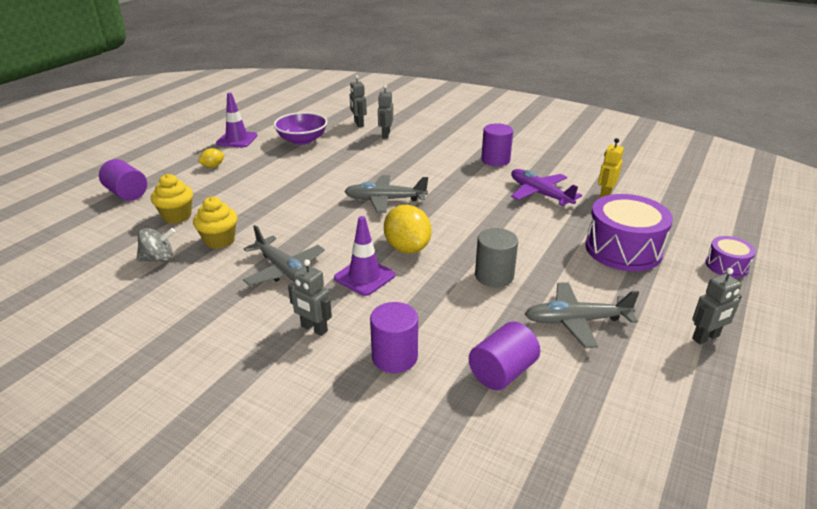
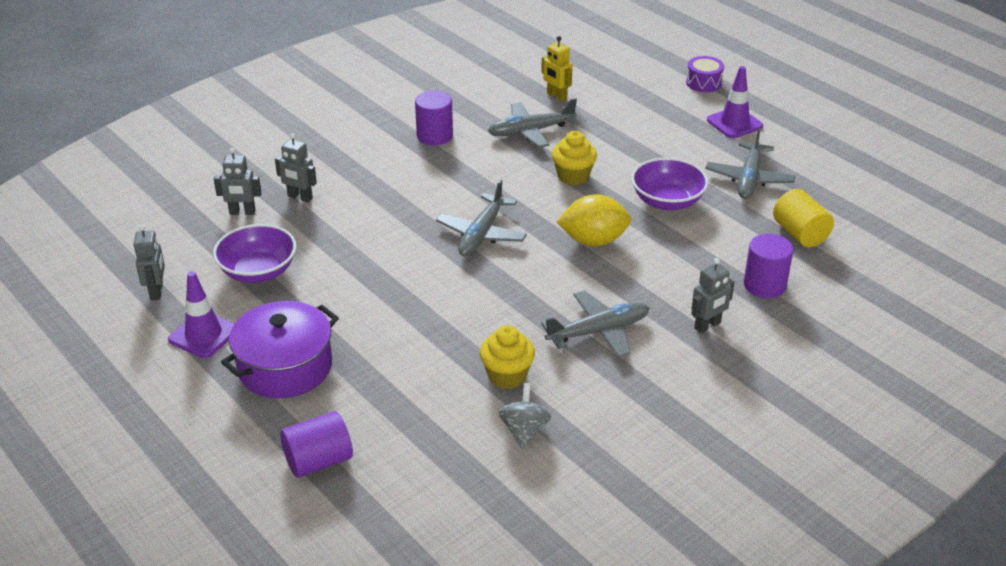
camera: 70 degrees left, 5 degrees up
yellow cupcake [151,174,193,224] -> yellow cupcake moved to [552,131,597,185]
yellow lemon [198,148,225,168] -> purple pot [221,301,339,398]
purple traffic cone [334,216,395,296] -> purple traffic cone moved to [707,66,763,138]
purple cylinder [469,322,540,390] -> yellow cylinder [773,189,834,247]
grey cylinder [475,228,518,287] -> purple bowl [631,158,708,211]
purple plane [511,169,582,206] -> grey plane [488,98,579,148]
purple drum [585,194,673,271] -> none
grey robot [692,268,742,344] -> grey robot moved to [134,225,165,300]

